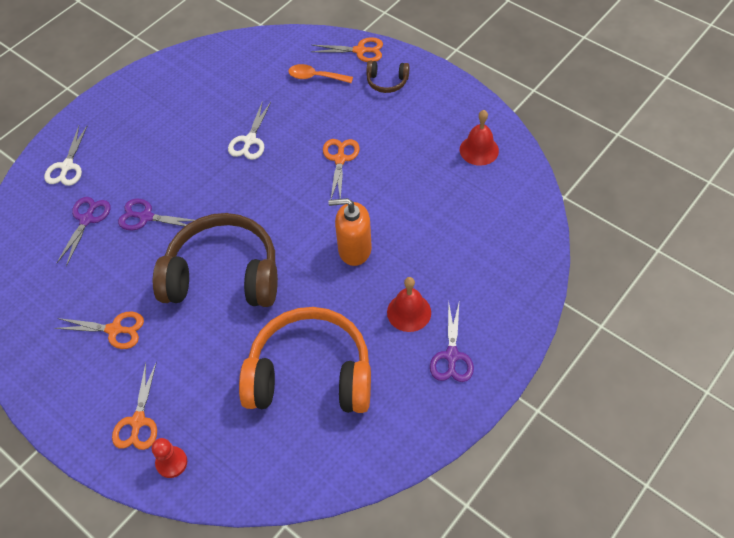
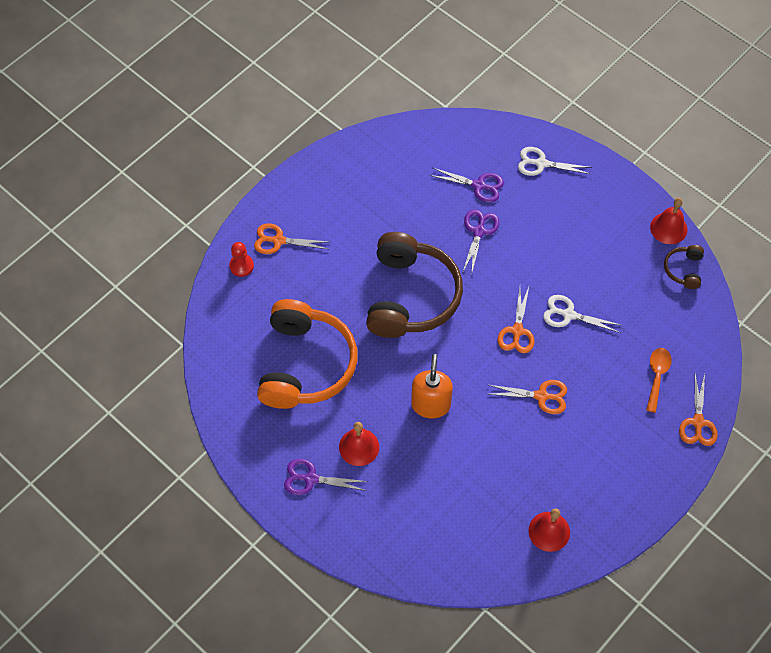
camera: 90 degrees right, 5 degrees up
orange scissors [54,312,144,349] -> orange scissors moved to [498,287,534,353]
brown headphones [366,61,410,93] -> brown headphones moved to [664,245,704,289]
none -> red bell [650,198,688,244]

